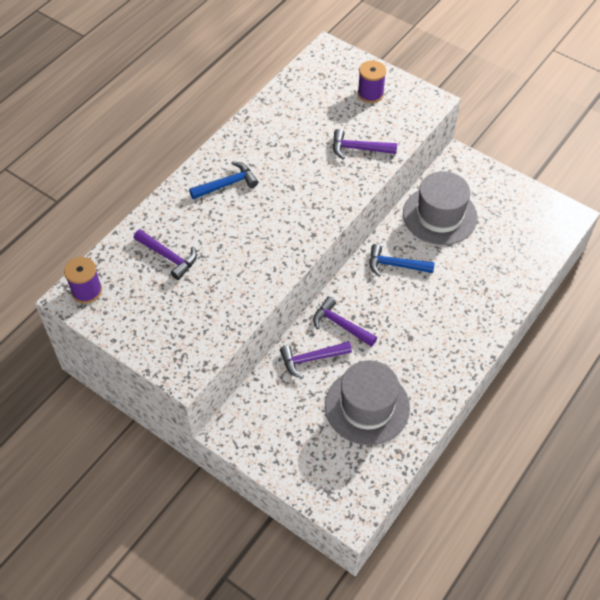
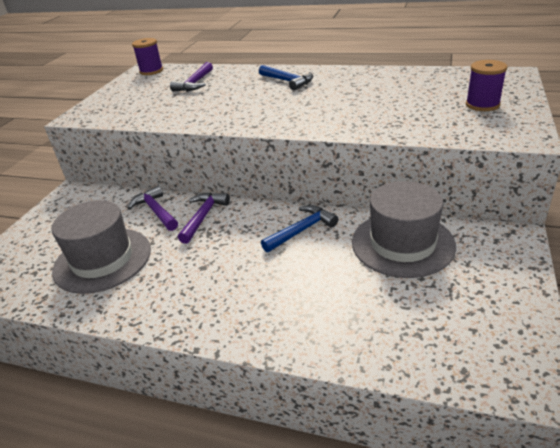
camera: 75 degrees right, 20 degrees down
purple hammer [333,129,397,159] -> none
blue hammer [369,244,435,276] -> blue hammer turned 60 degrees clockwise [261,205,338,252]

